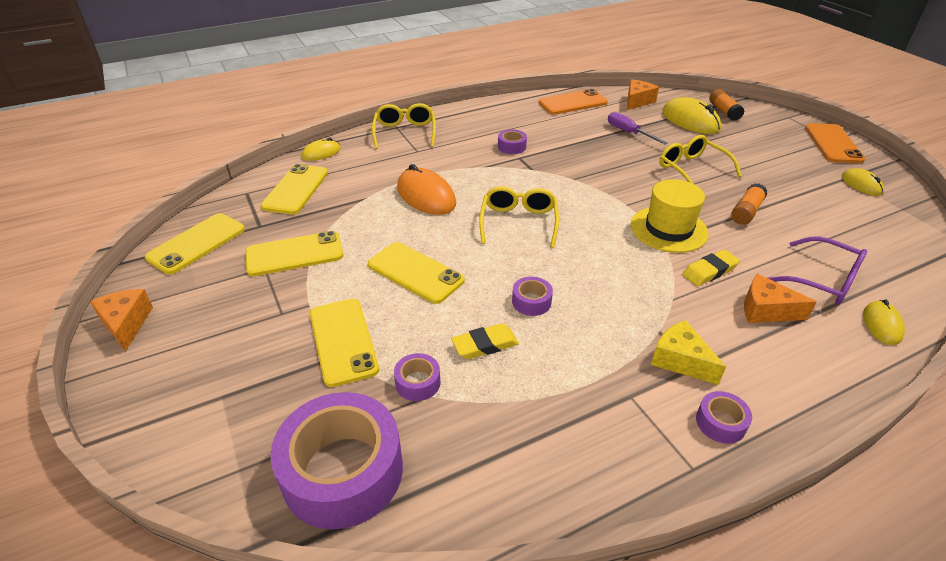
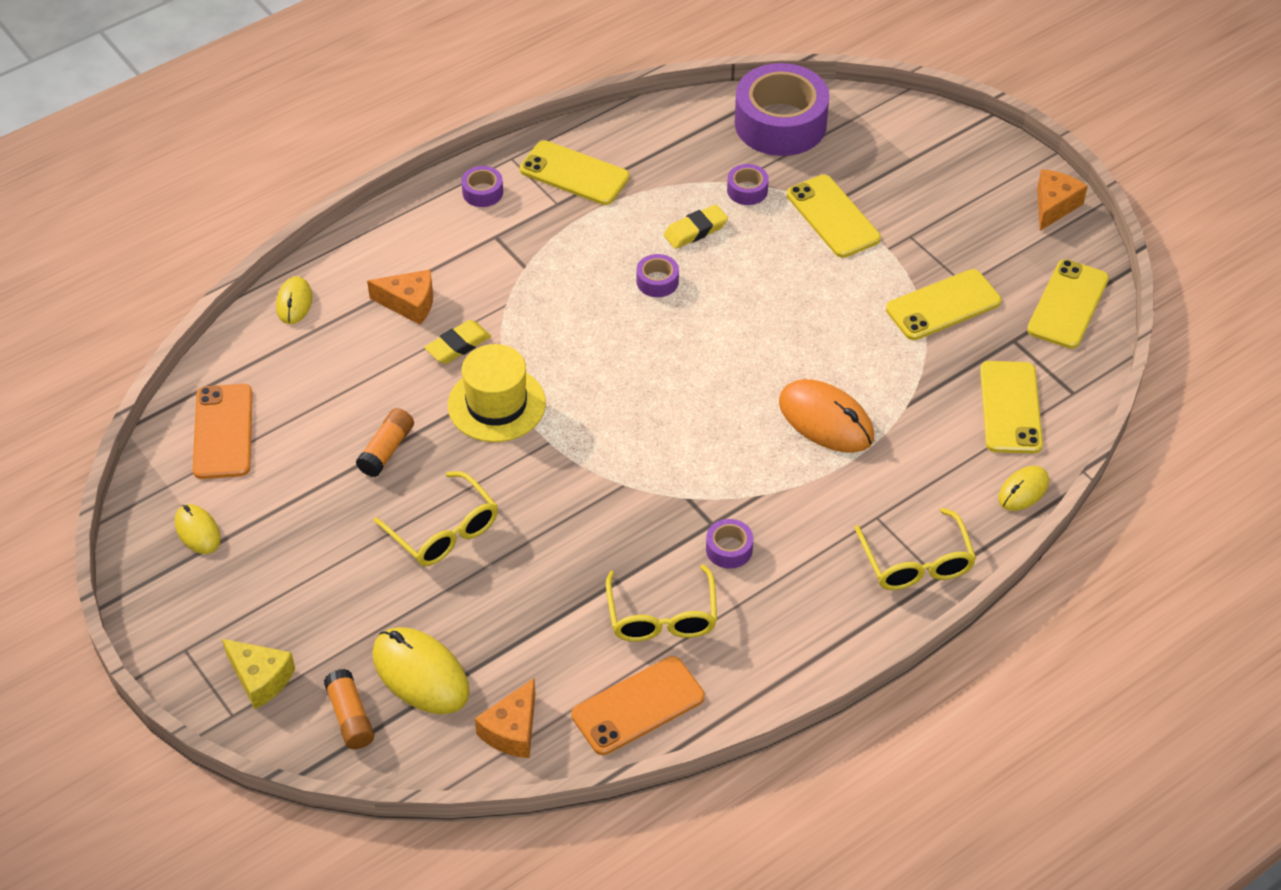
camera: 170 degrees right, 10 degrees up
orange cheese [90,289,153,351] -> orange cheese turned 120 degrees counterclockwise [1037,169,1088,231]
yellow phone [368,242,465,304] -> yellow phone moved to [520,140,630,205]
yellow glasses [479,186,559,248] -> yellow glasses moved to [606,564,717,642]
purple screwdriver [608,112,668,144] -> none
yellow cheese [651,320,726,385] -> yellow cheese moved to [222,639,295,709]
purple glasses [768,237,867,304] -> none
orange phone [805,123,865,163] -> orange phone moved to [193,384,253,479]

